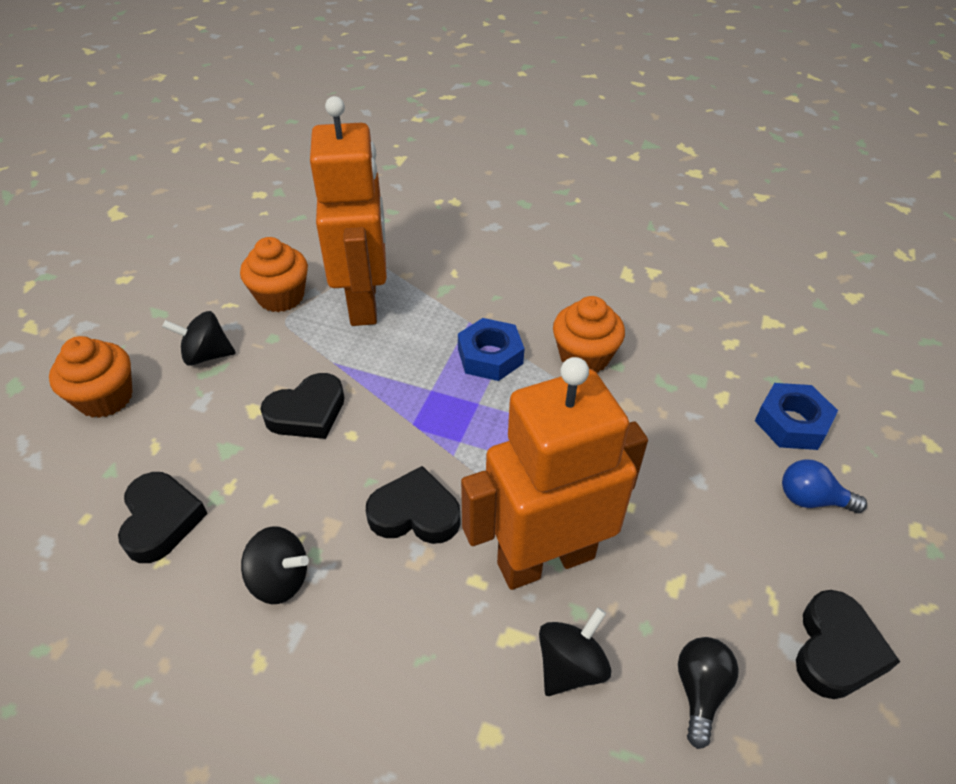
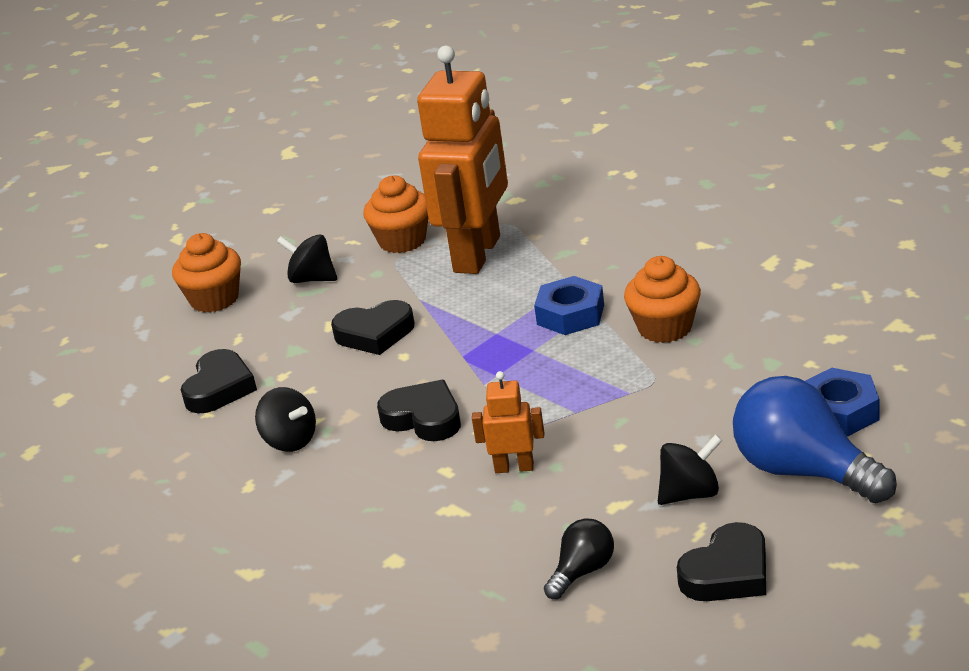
camera: 30 degrees right, 15 degrees down
orange robot [461,357,648,590] -> orange robot [472,371,544,473], size x0.43
black spinning top [539,607,611,696] -> black spinning top moved to [658,434,722,505]
blue light bulb [782,459,867,513] -> blue light bulb [733,376,897,503], size x1.96

